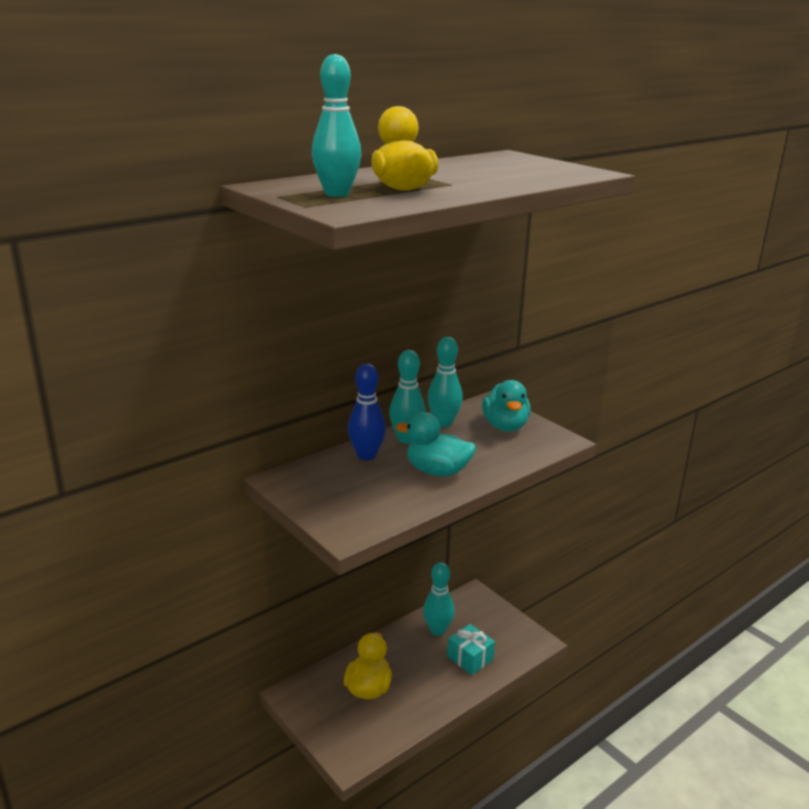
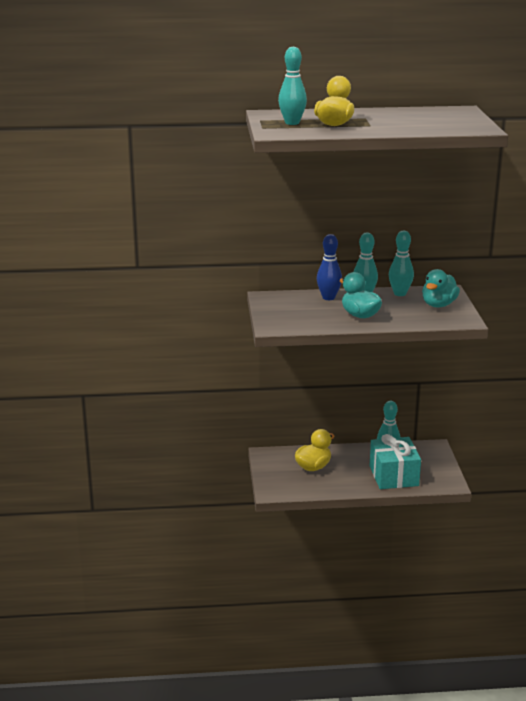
camera: 35 degrees right, 0 degrees up
turquoise gift [447,624,495,675] -> turquoise gift [370,434,421,489], size x1.69

